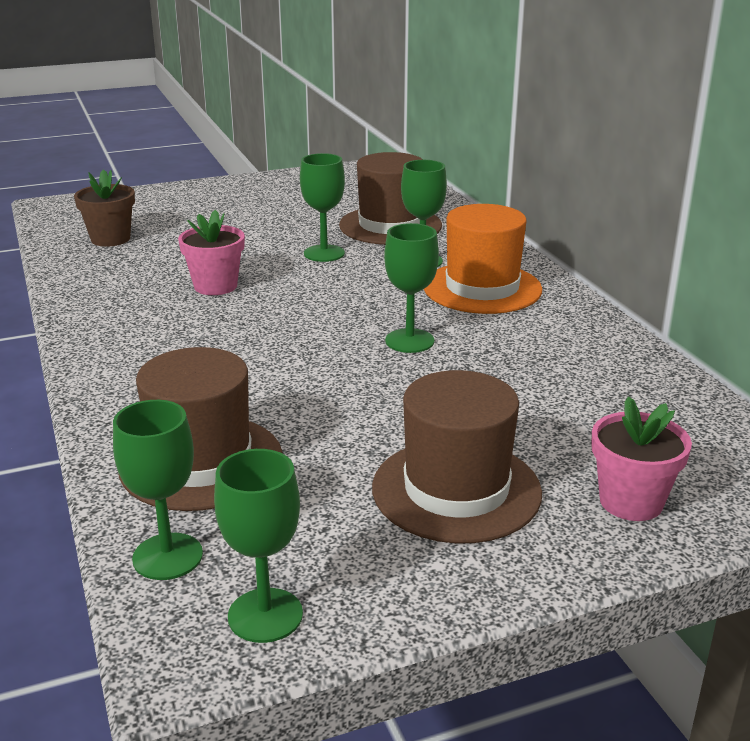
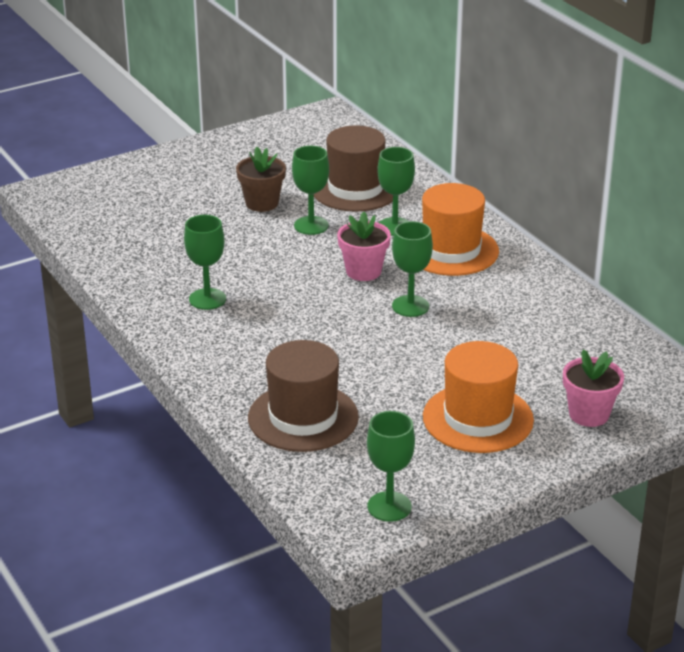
camera: 10 degrees left, 5 degrees up
brown flower pot [74,169,135,247] -> brown flower pot moved to [236,147,286,212]
green goblet [113,400,203,580] -> green goblet moved to [184,215,226,310]
pink flower pot [178,210,245,295] -> pink flower pot moved to [337,211,391,281]
brown hat [372,370,542,543] -> orange hat [423,341,534,453]

